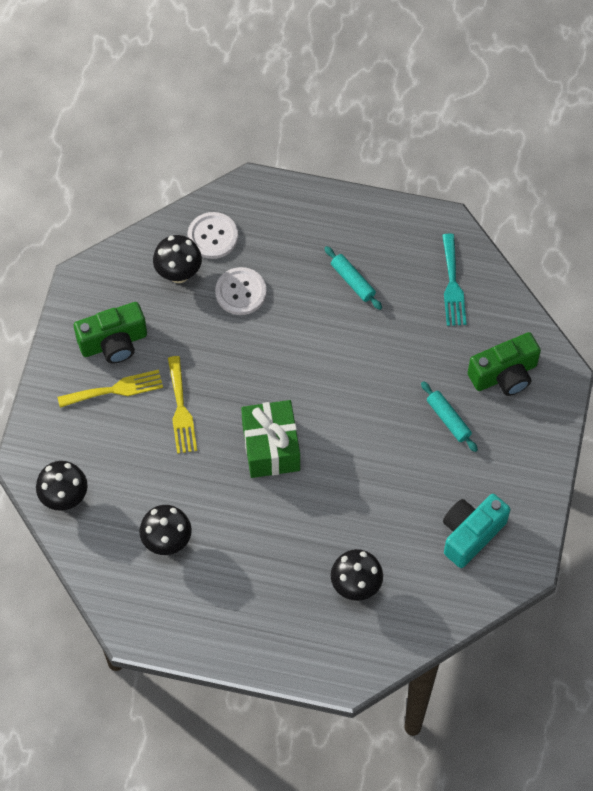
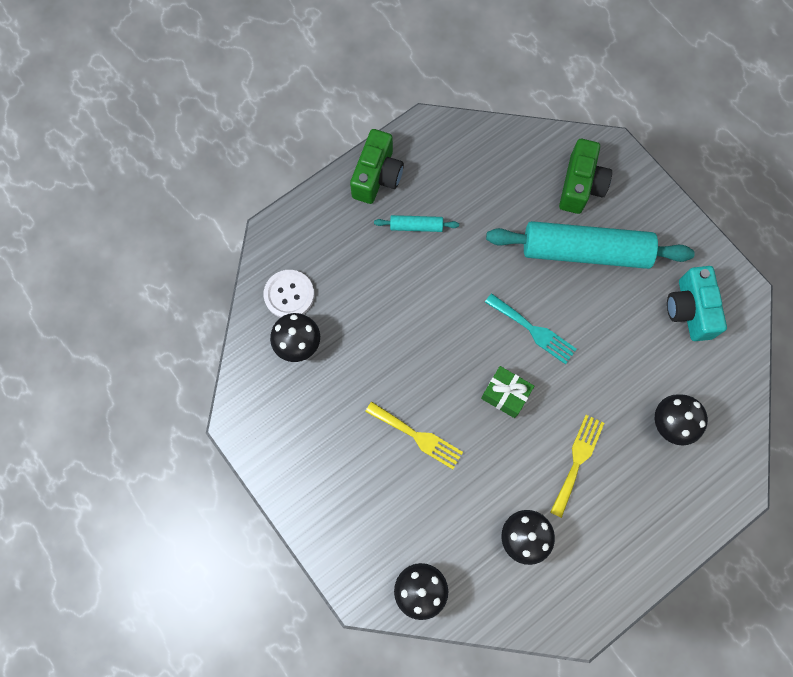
camera: 50 degrees left, 10 degrees up
yellow fork [58,370,163,408] -> yellow fork moved to [550,415,604,518]
green camera [74,302,147,364] -> green camera moved to [350,129,404,204]
white button [215,267,267,315] -> none
green gift [241,400,300,478] -> green gift [481,366,534,418], size x0.66
turquoise rolling pin [421,381,478,452] -> turquoise rolling pin [486,221,695,269], size x2.37
turquoise fork [442,234,467,326] -> turquoise fork moved to [485,293,577,364]

